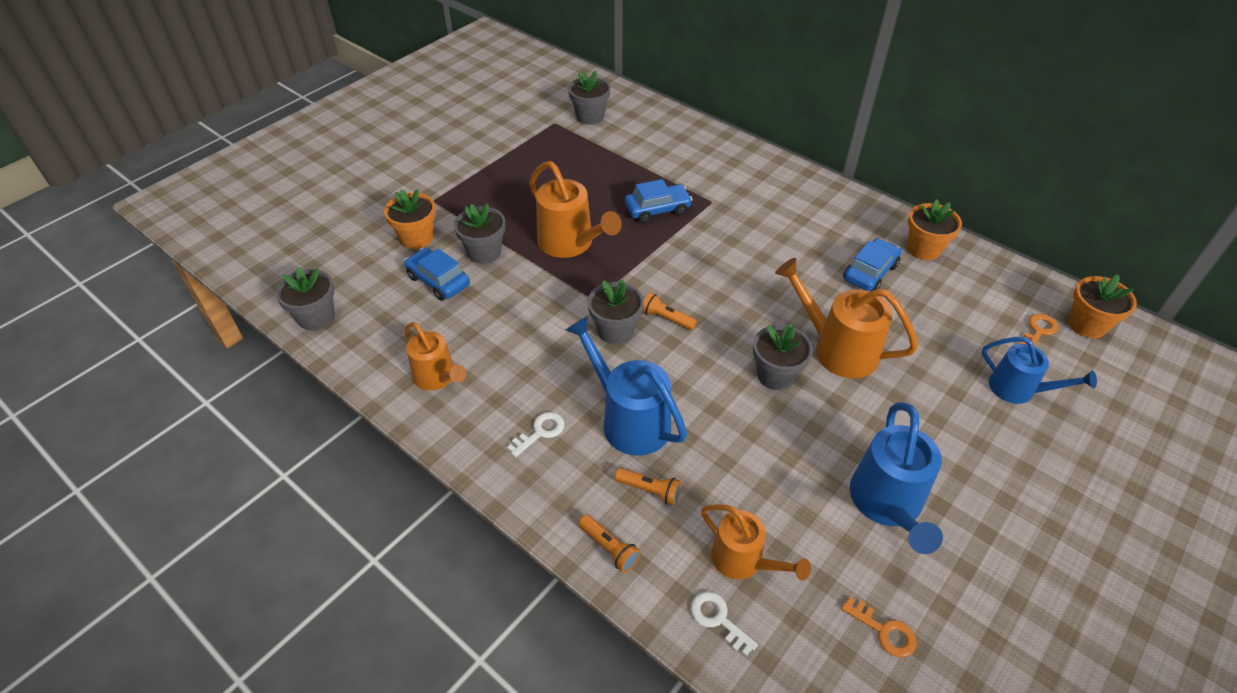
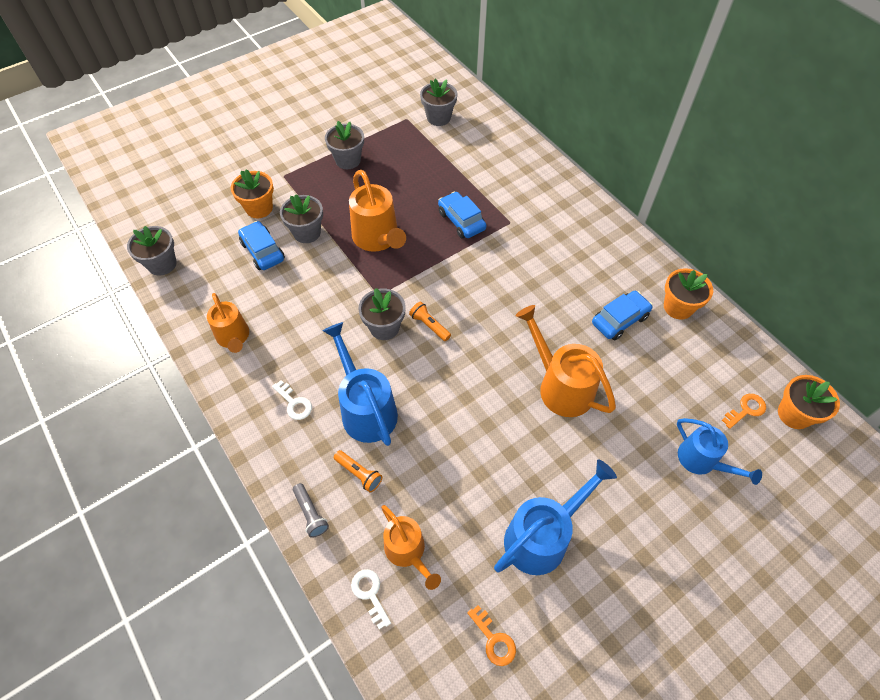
camera: 15 degrees right, 10 degrees up
white key [507,412,565,457] -> white key turned 75 degrees clockwise [272,380,312,420]
orange flashlight [578,515,641,573] -> grey flashlight [293,483,329,538]
blue car [625,179,693,223] -> blue car turned 120 degrees counterclockwise [438,192,486,238]
grey flower pot [753,323,813,390] -> grey flower pot moved to [325,121,364,169]
blue watering can [850,402,943,554] -> blue watering can turned 150 degrees counterclockwise [494,459,617,575]

